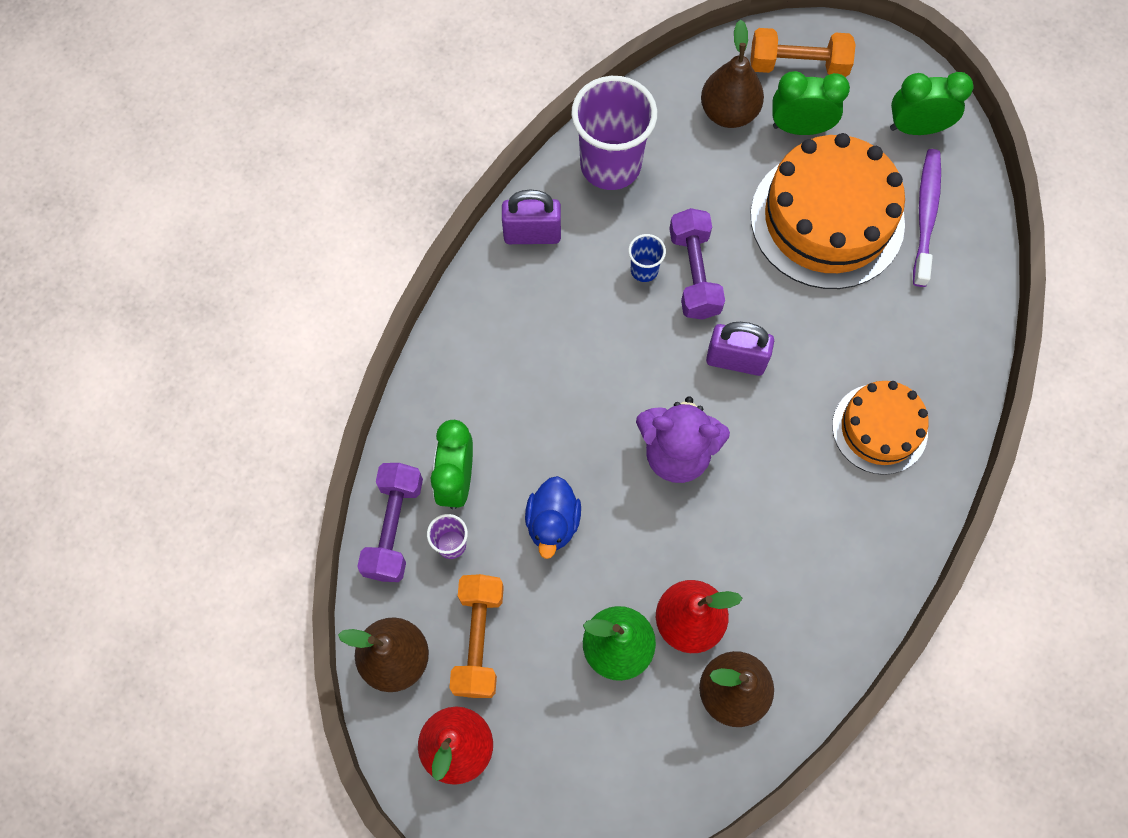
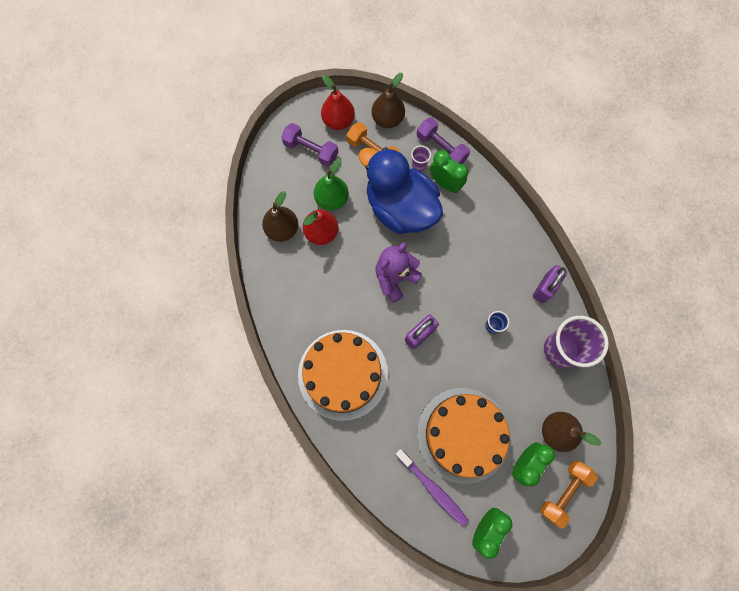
camera: 125 degrees right, 5 degrees up
blue duck [525,476,581,559] -> blue duck [359,147,443,234], size x2.28
purple dumbbell [669,208,725,320] -> purple dumbbell moved to [281,123,338,167]
orange cake [832,381,929,475] -> orange cake [298,330,388,421], size x1.72

